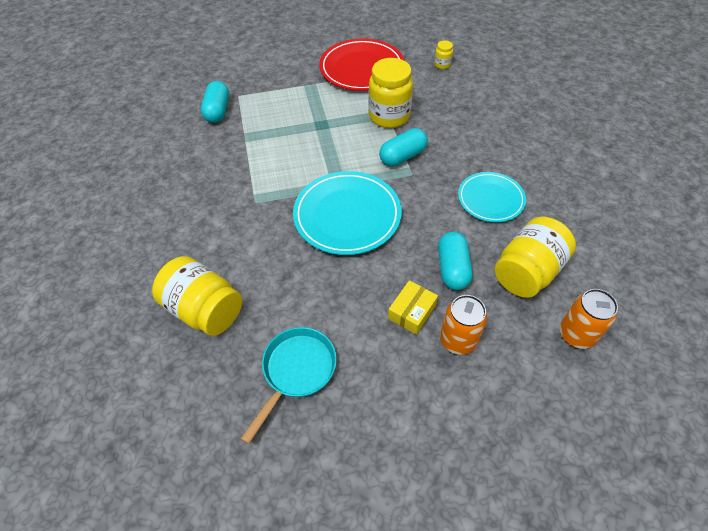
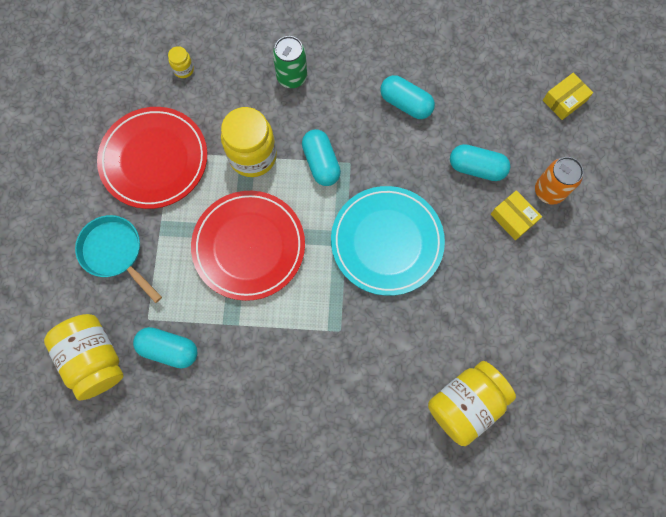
camera: 75 degrees left, 20 degrees up
turquoise pan [241,327,337,444] -> turquoise pan moved to [75,215,162,303]
turquoise plate [458,172,526,222] -> turquoise capsule [380,75,435,119]
yellow jar [495,217,576,298] -> yellow jar moved to [44,314,124,401]
orange can [560,289,618,349] -> yellow box [543,73,593,120]
none -> red plate [191,191,305,301]
none -> green can [273,36,307,88]

